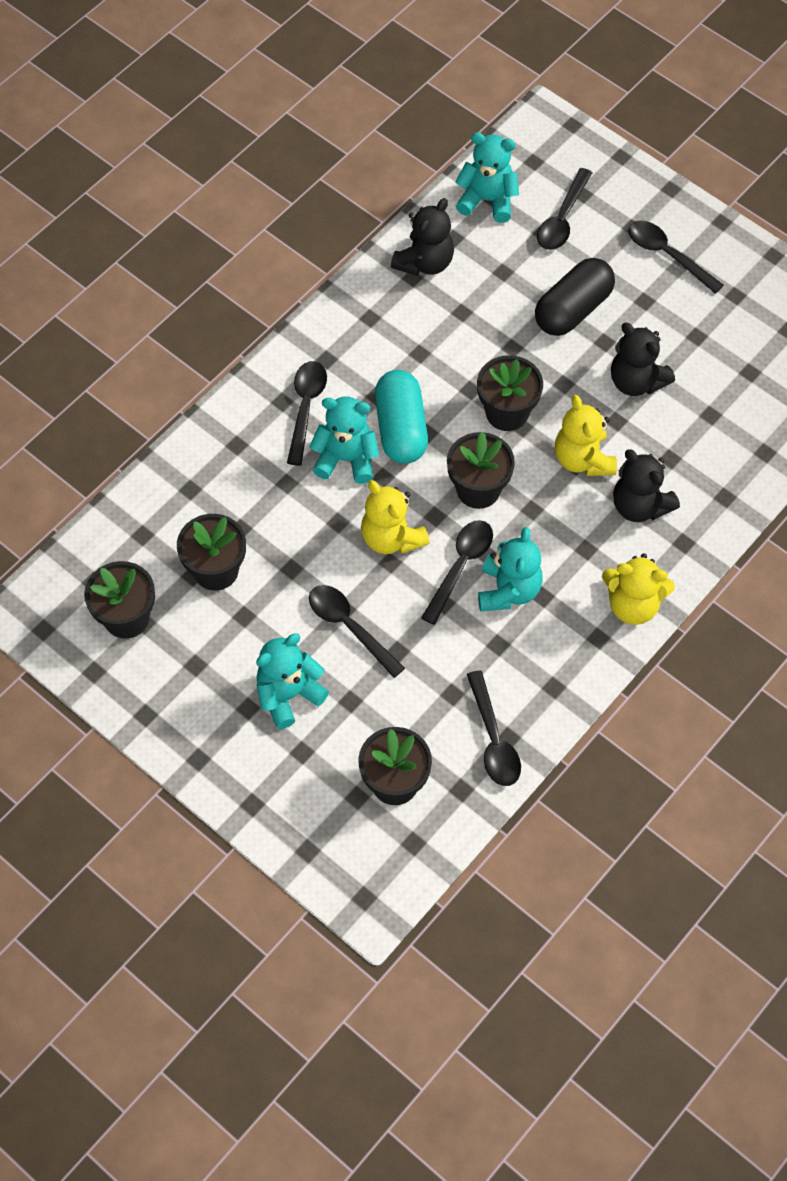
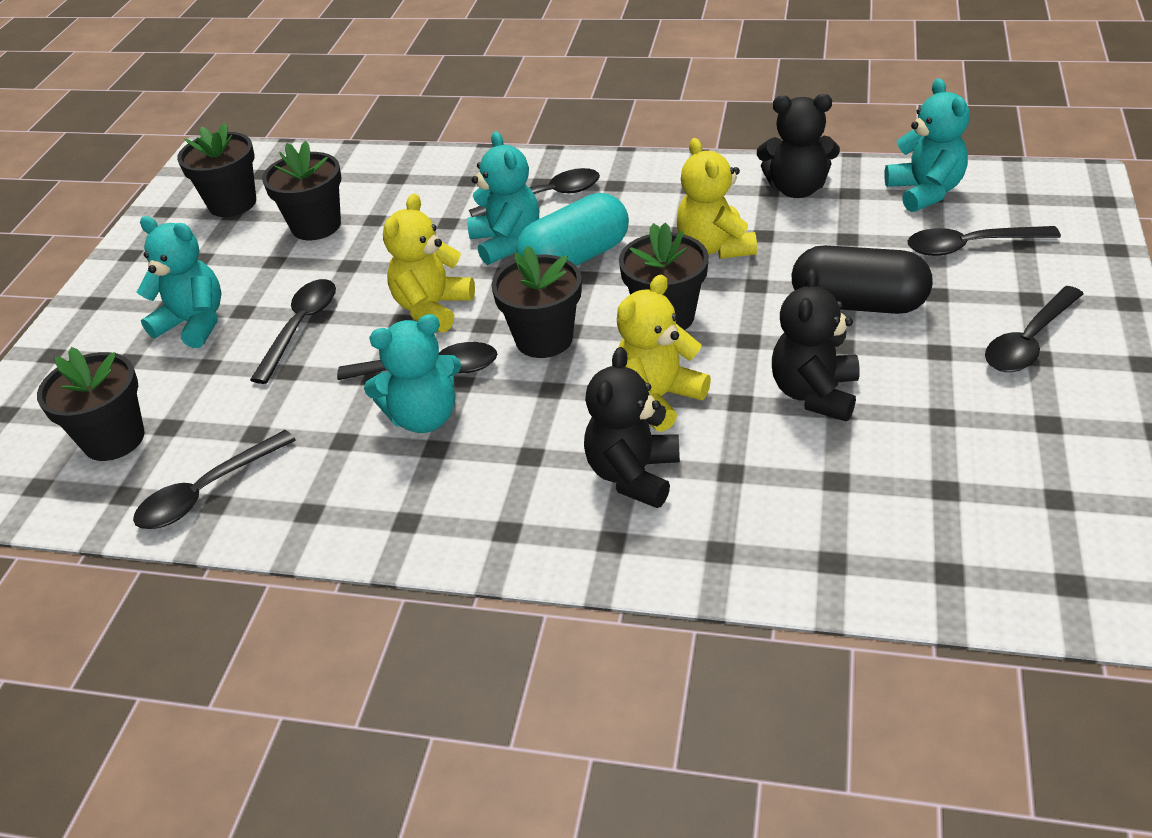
camera: 65 degrees right, 20 degrees down
yellow teddy bear [602,553,675,625] -> yellow teddy bear moved to [677,138,757,259]
black spoon [628,221,724,294] -> black spoon turned 150 degrees counterclockwise [985,286,1084,372]

